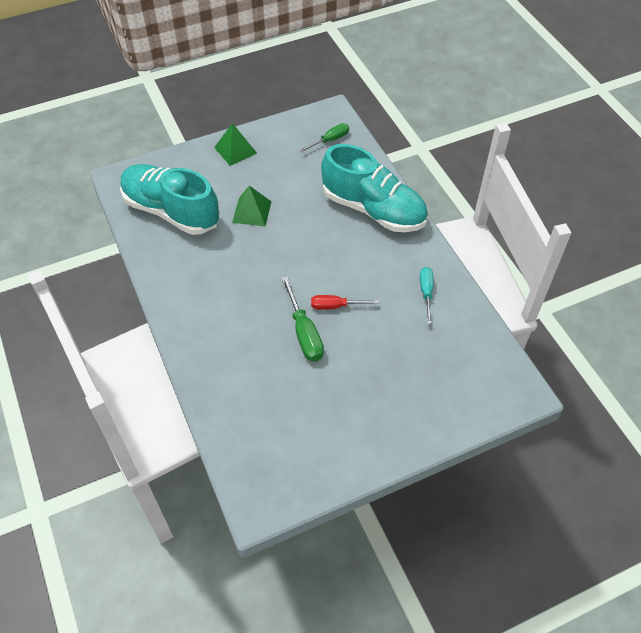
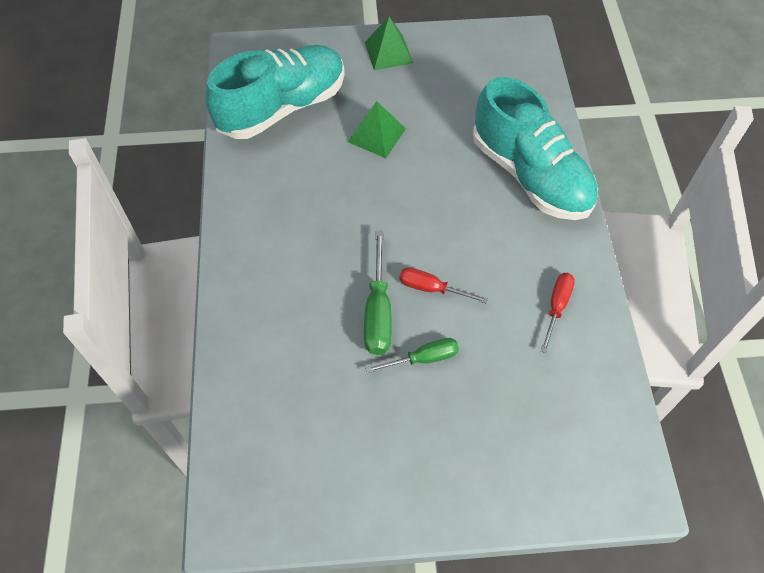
camera: 20 degrees right, 5 degrees up
turquoise shoe [120,164,220,235] -> turquoise shoe turned 90 degrees clockwise [205,45,345,139]
green screwdriver [301,123,349,152] -> green screwdriver moved to [365,338,459,373]
turquoise screwdriver [420,267,433,324] -> red screwdriver [541,273,575,353]

